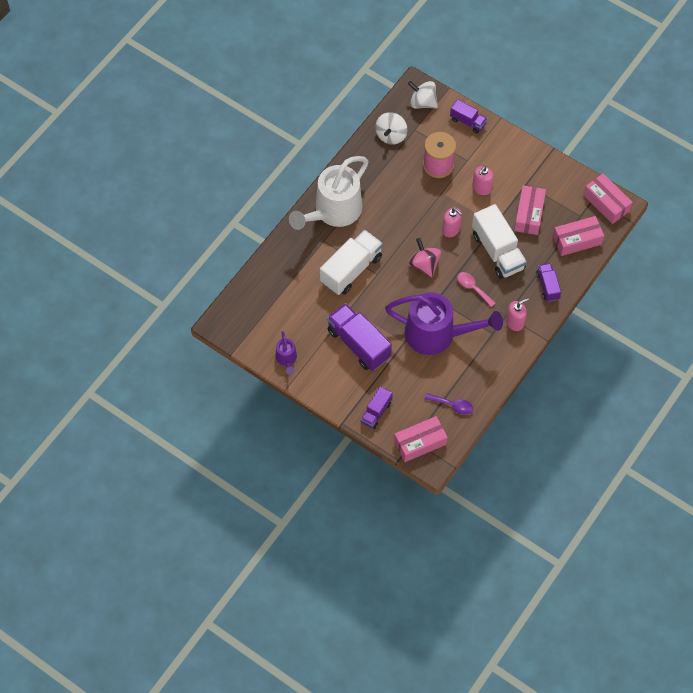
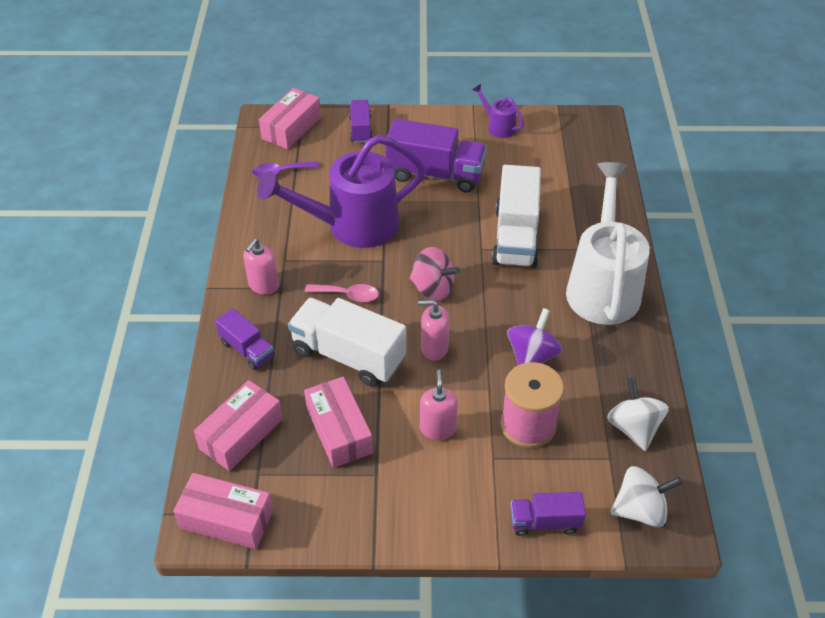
camera: 145 degrees right, 15 degrees down
none -> purple spinning top [507,308,562,365]

